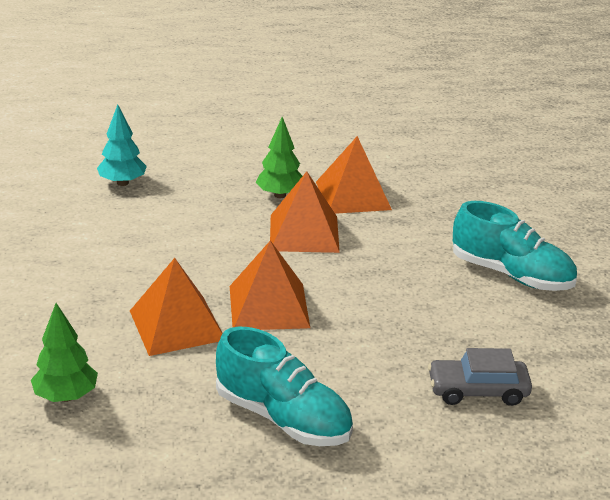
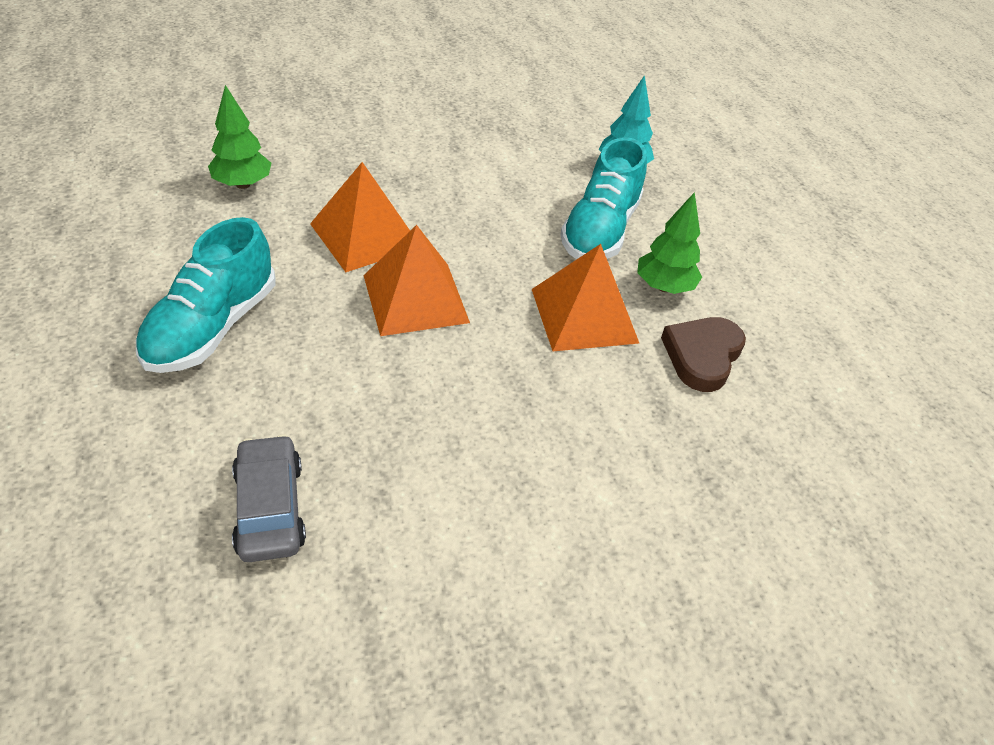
camera: 75 degrees right, 15 degrees up
orange pyramid [316,136,392,214] -> brown heart [661,317,746,392]
turquoise shoe [453,201,577,291] -> turquoise shoe moved to [560,137,647,259]

